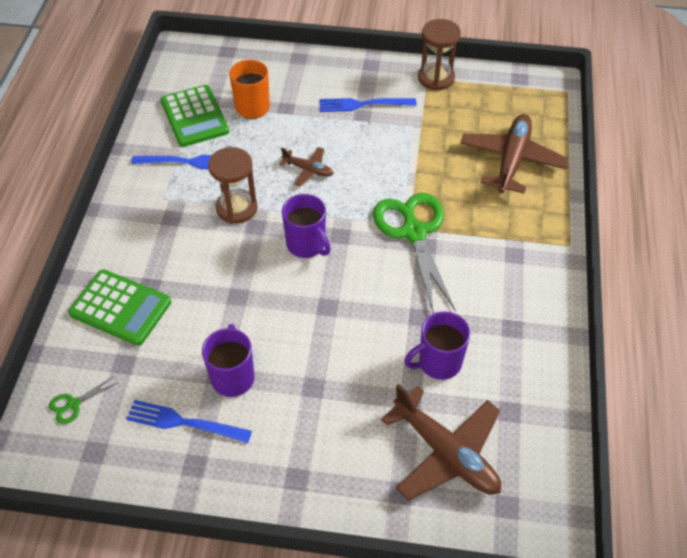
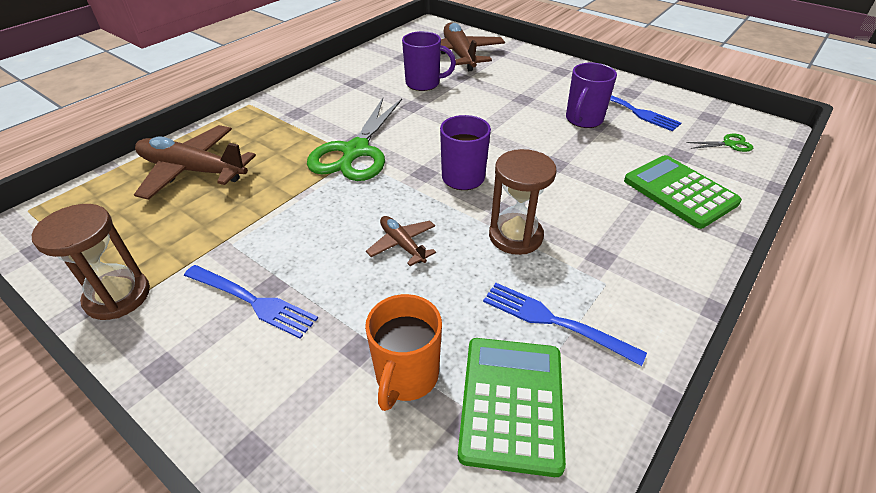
camera: 150 degrees left, 10 degrees down
brown plane [460,114,569,193] -> brown plane turned 60 degrees clockwise [134,125,256,200]

